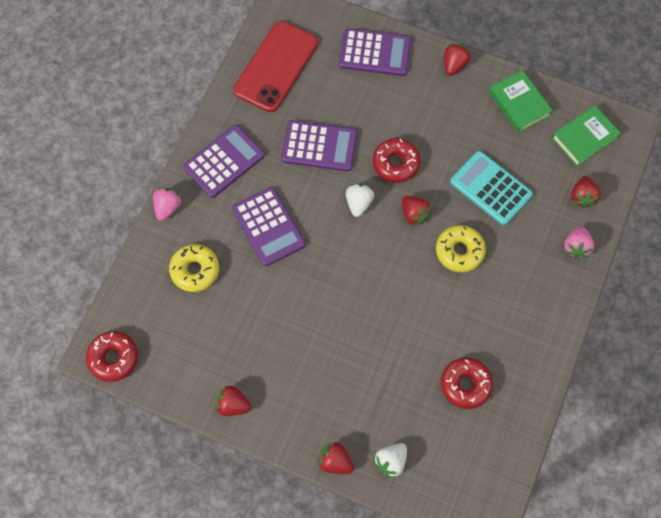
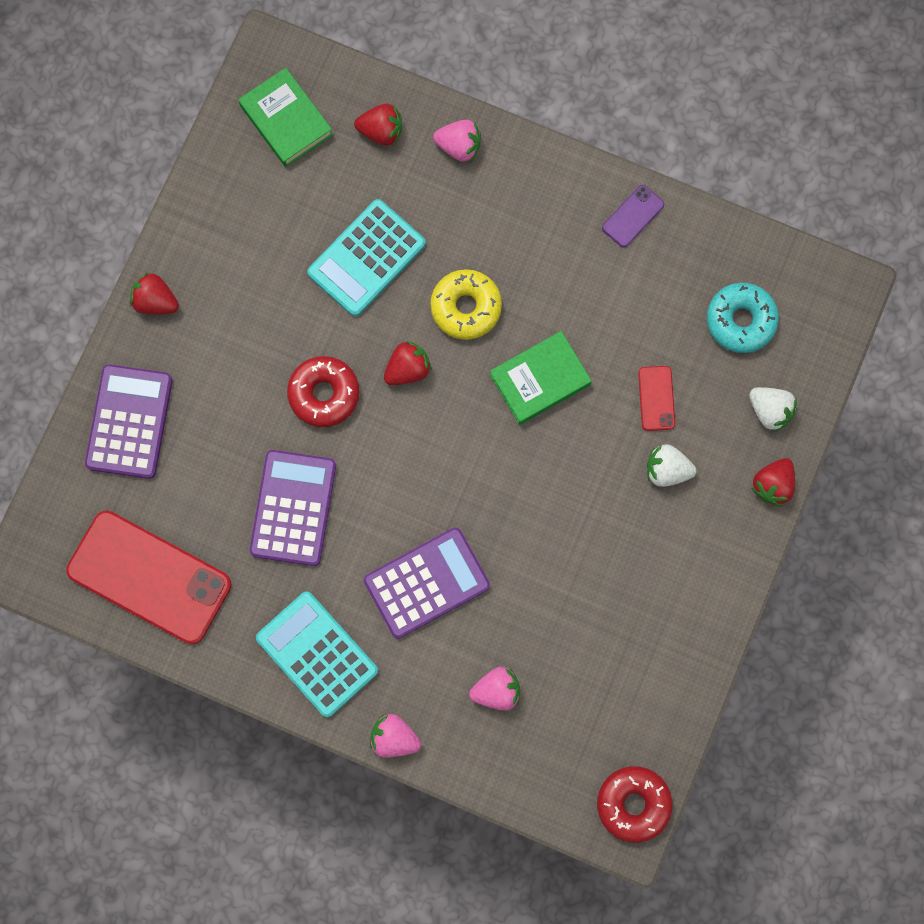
camera: 90 degrees left, 10 degrees up
yellow donut [169,244,219,292] -> pink strawberry [469,667,520,711]
purple calculator [183,125,265,198] -> turquoise calculator [256,592,378,717]
red strawberry [216,386,252,416] -> none
white strawberry [346,183,374,217] -> white strawberry moved to [647,444,696,487]
red donut [441,357,493,409] -> none
green book [489,70,553,133] -> green book moved to [490,331,592,425]
none -> purple phone [602,185,664,247]
none -> red phone [638,366,675,431]
none -> turquoise donut [707,283,779,353]

